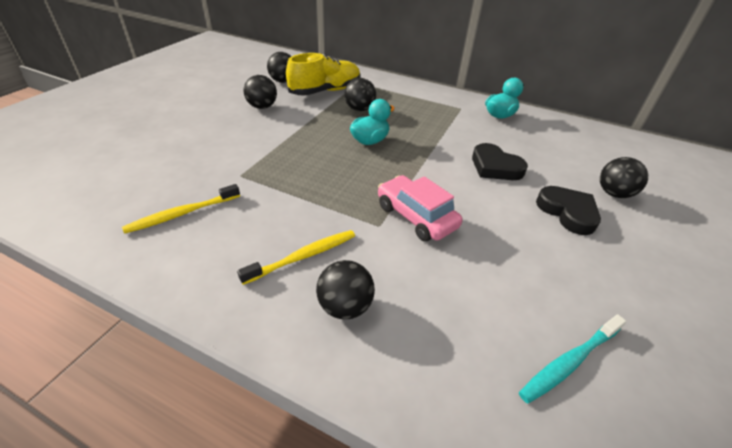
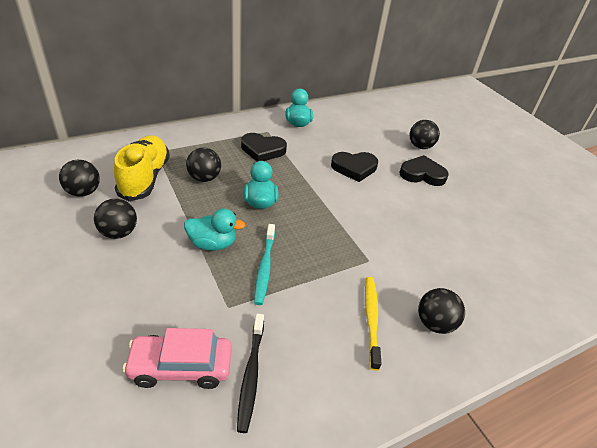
camera: 55 degrees left, 0 degrees up
yellow toothbrush [122,184,240,234] -> black toothbrush [237,314,264,433]
pink car [378,175,462,242] -> pink car moved to [123,328,232,389]
turquoise toothbrush [519,314,626,403] -> turquoise toothbrush moved to [254,224,275,305]
none -> turquoise duck [184,208,246,251]
none -> black heart [241,133,287,161]

